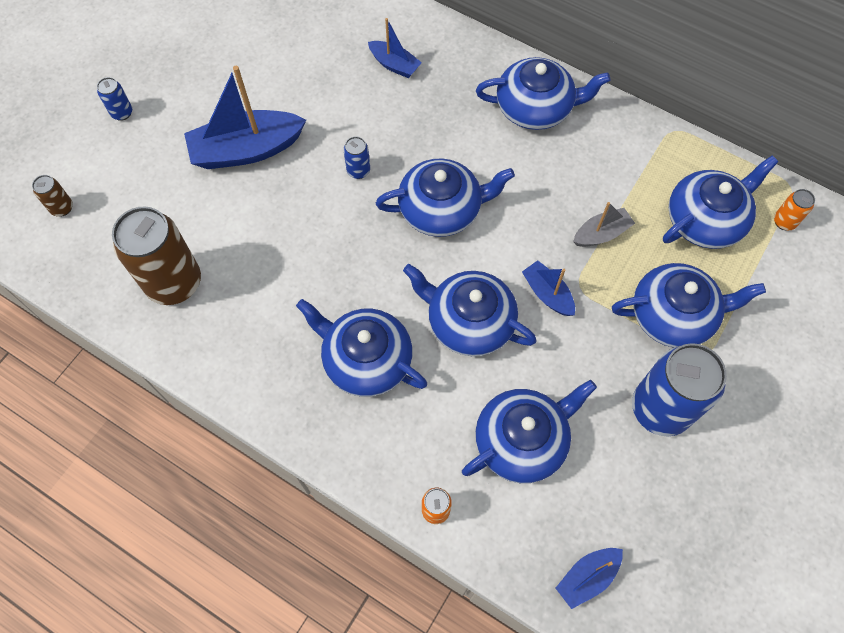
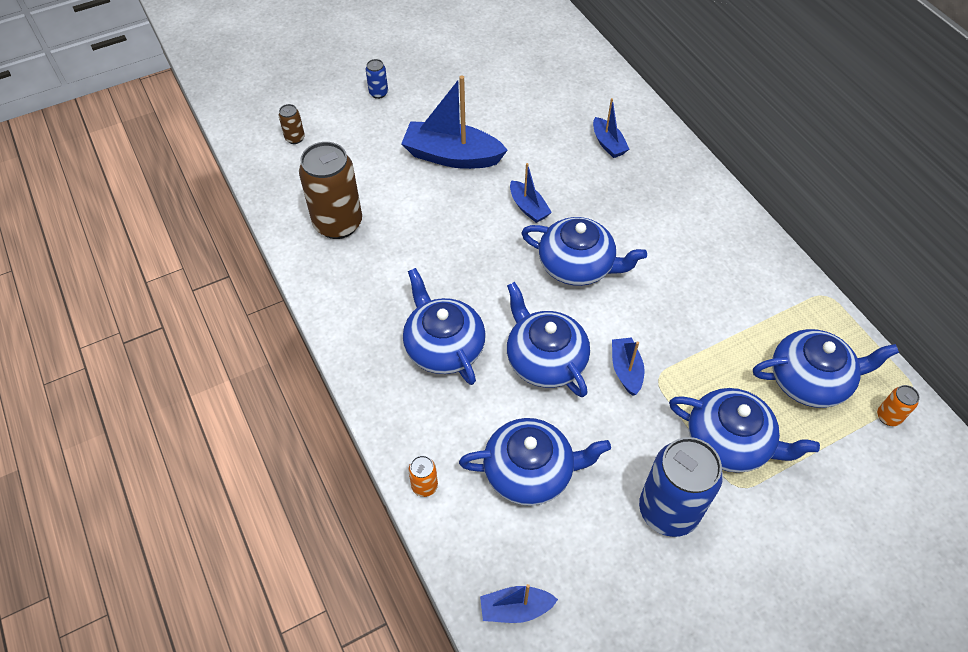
camera: 30 degrees right, 10 degrees down
blue can [344,137,370,179] -> blue boat [510,163,552,223]
blue teapot [476,57,610,130] -> none
grey boat [573,202,635,247] -> none

